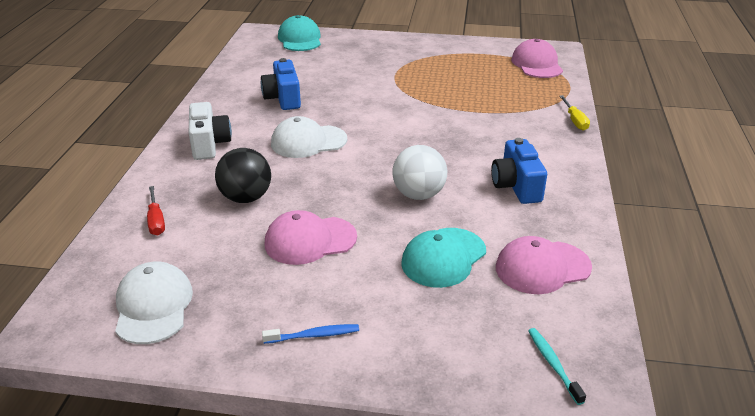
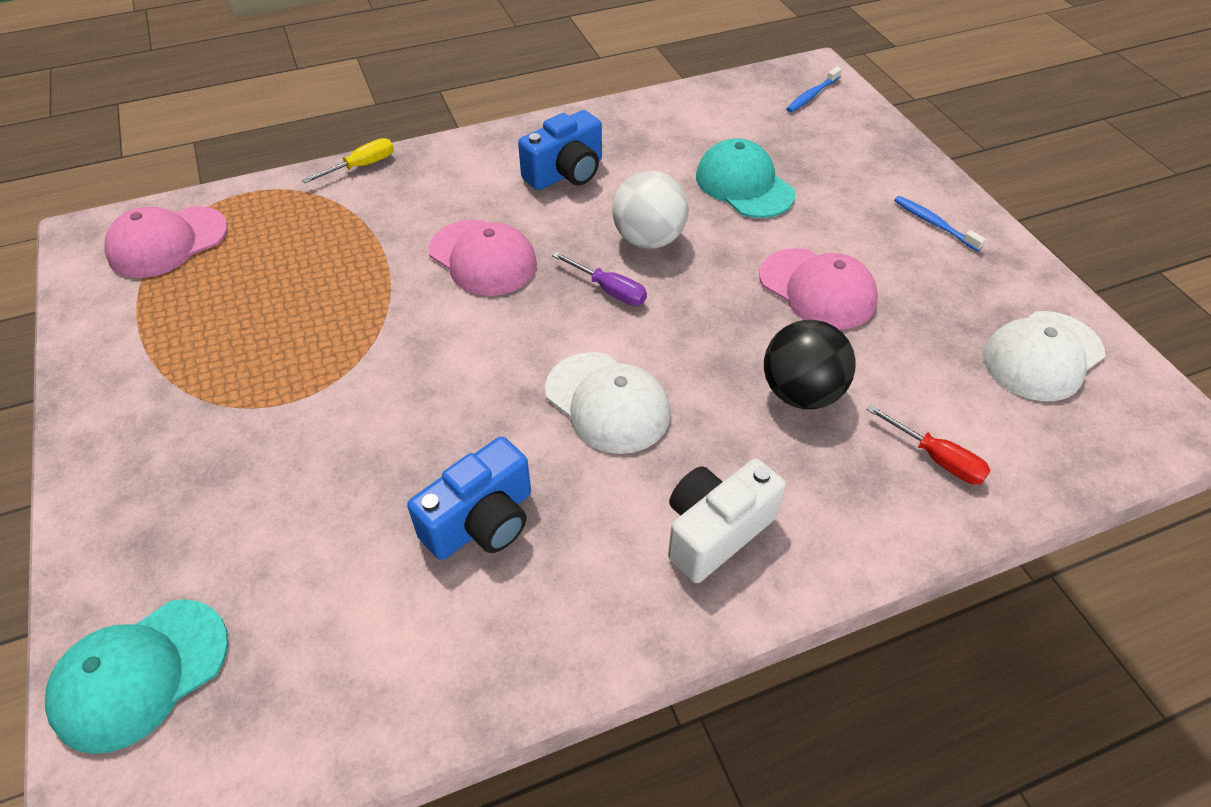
camera: 120 degrees left, 15 degrees up
red screwdriver [147,186,165,235] -> red screwdriver turned 90 degrees clockwise [867,405,991,484]
turquoise cap [401,228,486,288] -> turquoise cap turned 135 degrees counterclockwise [696,138,795,218]
pink cap [496,236,592,294] -> pink cap moved to [429,219,537,296]
turquoise toothbrush [528,328,586,405] -> blue toothbrush [786,67,842,112]
none -> purple screwdriver [552,252,647,306]

